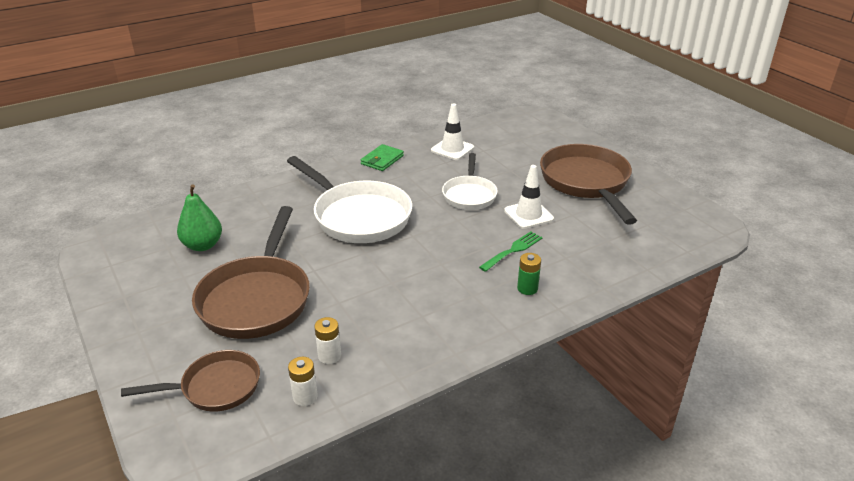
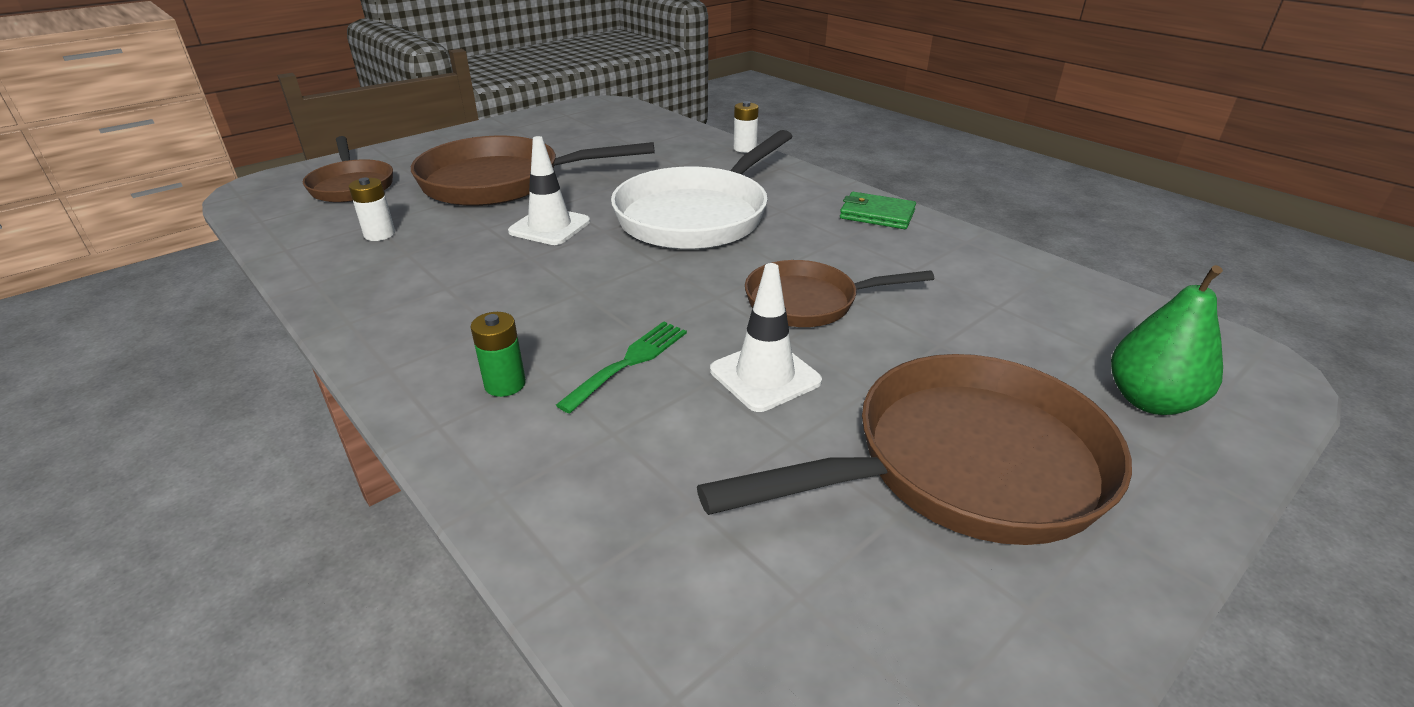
camera: 80 degrees right, 0 degrees up
green pear [177,184,222,251] -> green pear moved to [1111,265,1223,415]
white battery [288,357,318,406] -> white battery moved to [734,101,759,153]
white traffic cone [431,103,474,160] -> white traffic cone moved to [508,136,590,245]
white pan [442,153,498,210] -> brown pan [745,260,934,327]
green fork [479,231,543,272] -> green fork turned 90 degrees counterclockwise [556,321,687,414]

